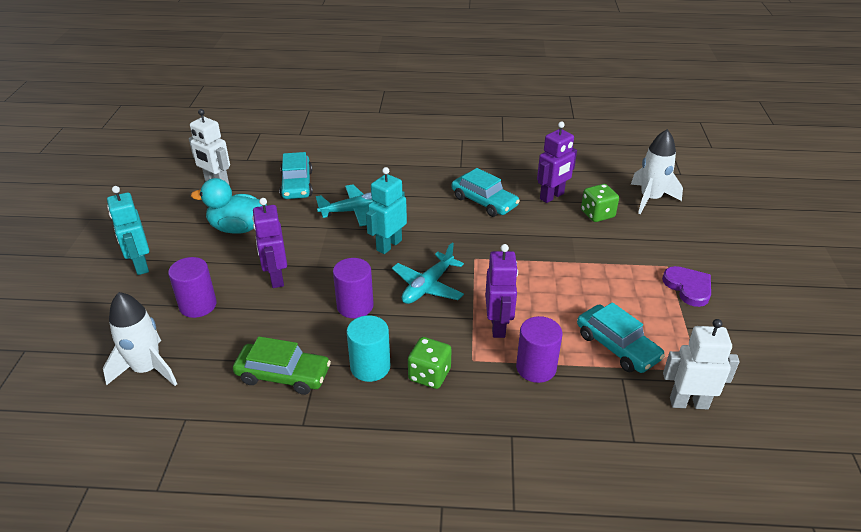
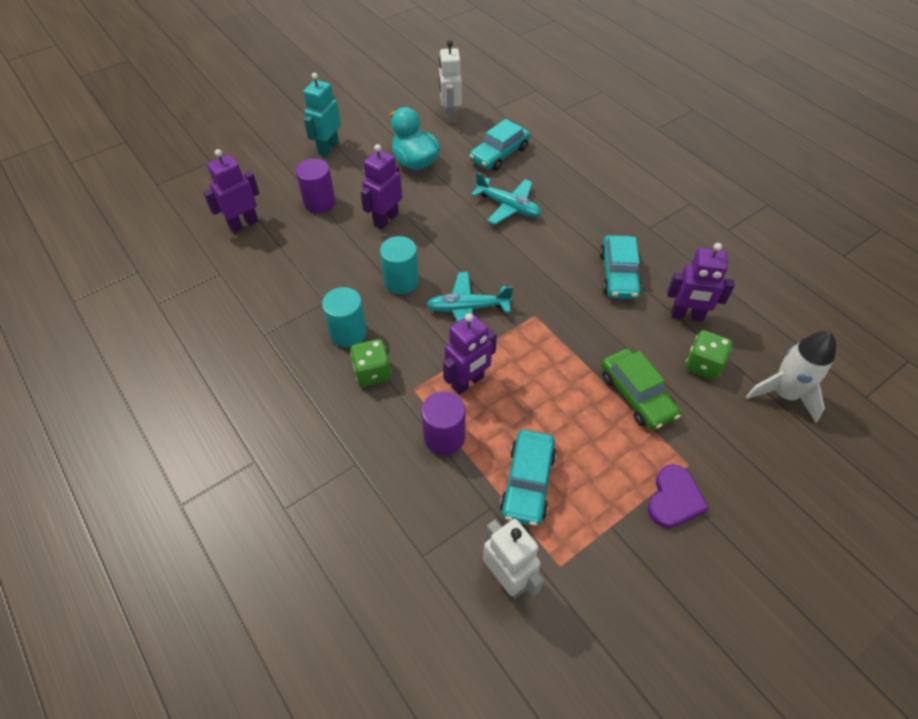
camera: 50 degrees right, 15 degrees up
white rocket [103,292,177,386] -> purple robot [203,149,260,233]
green car [233,336,331,395] -> green car moved to [601,348,681,430]
purple cylinder [333,258,374,318] -> turquoise cylinder [380,236,419,294]
turquoise robot [366,167,407,254] -> none

